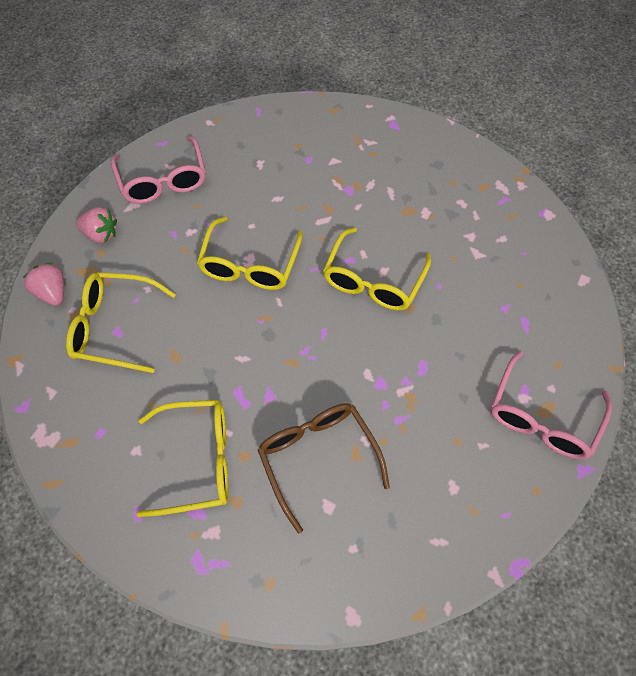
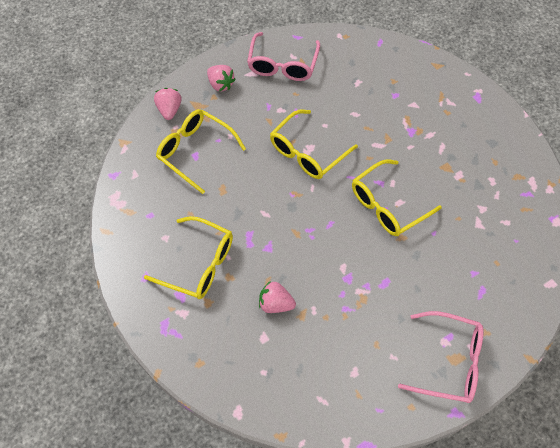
camera: 30 degrees right, 0 degrees up
brown glasses [258,403,390,534] -> pink strawberry [259,281,296,313]
pink glasses [491,350,612,460] -> pink glasses turned 135 degrees counterclockwise [398,311,484,403]

